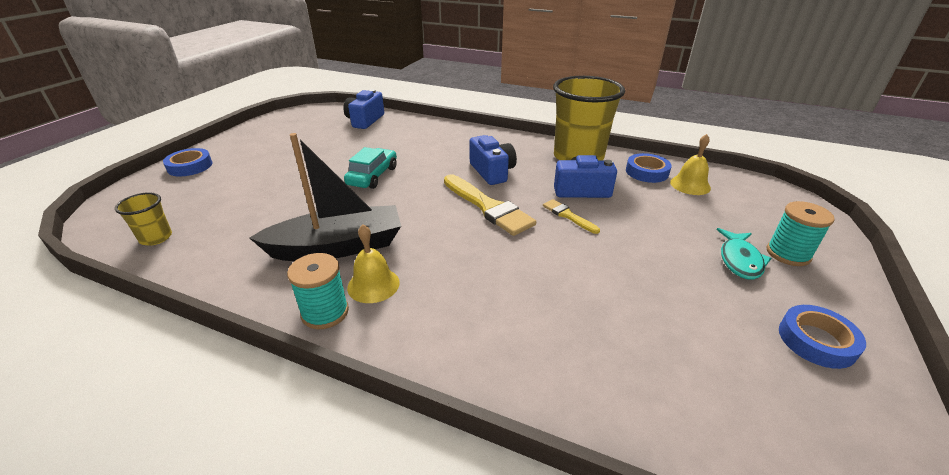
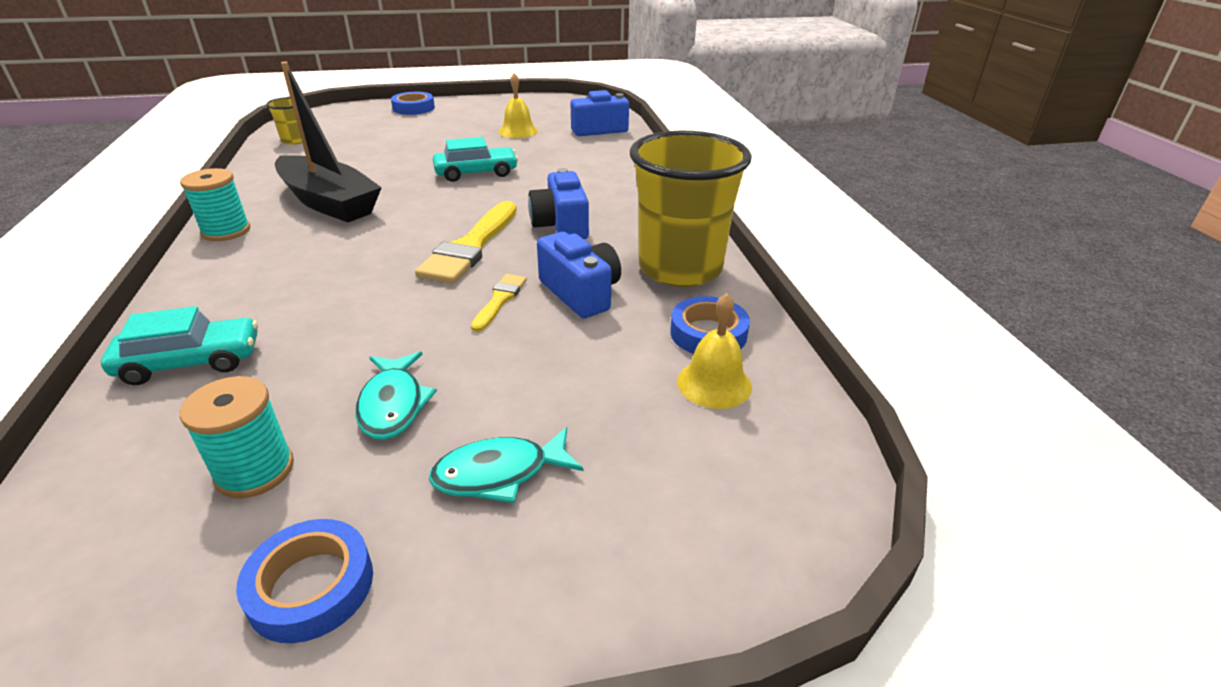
camera: 55 degrees right, 0 degrees up
yellow bell [347,224,400,303] -> yellow bell moved to [499,73,538,138]
blue camera [469,135,517,185] -> blue camera turned 135 degrees clockwise [528,168,589,239]
turquoise spool [767,201,835,266] -> turquoise spool moved to [180,376,294,498]
none -> turquoise car [101,306,258,385]
none -> turquoise fish [355,352,437,440]

